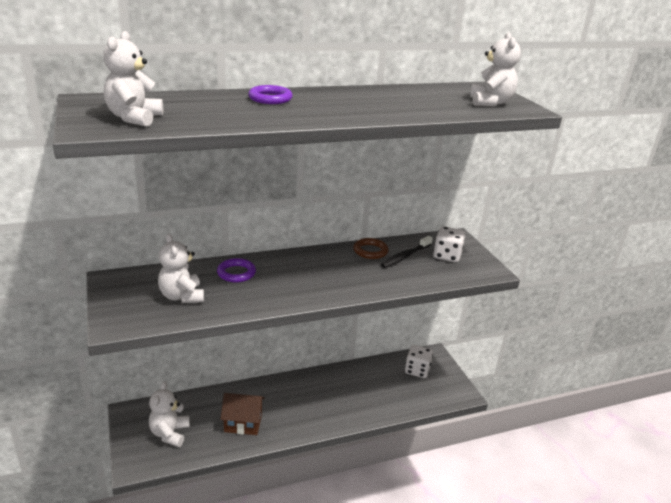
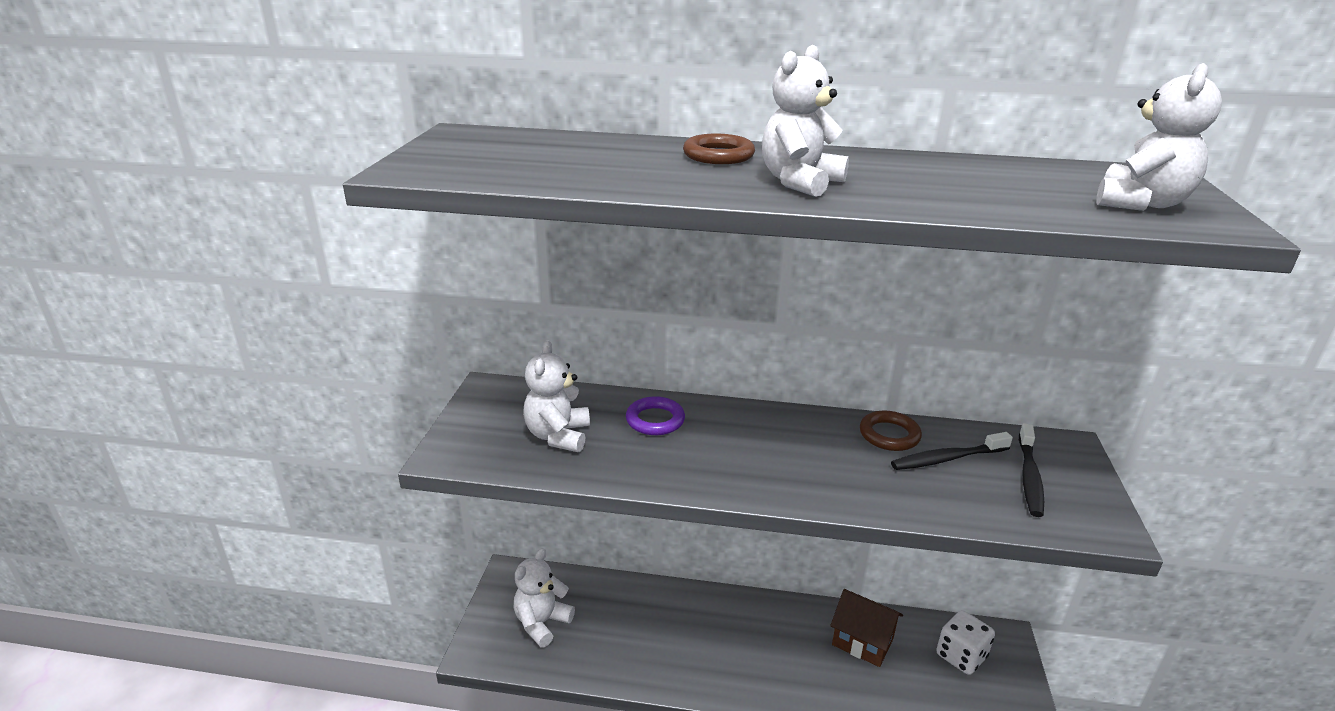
camera: 30 degrees right, 0 degrees up
white teddy bear [103,31,163,127] -> white teddy bear moved to [762,45,849,197]
brown house [220,393,265,435] -> brown house moved to [830,589,903,667]
purple ring [248,85,293,104] -> brown ring [683,133,755,164]
white dice [433,226,465,262] -> black toothbrush [1019,423,1044,517]

